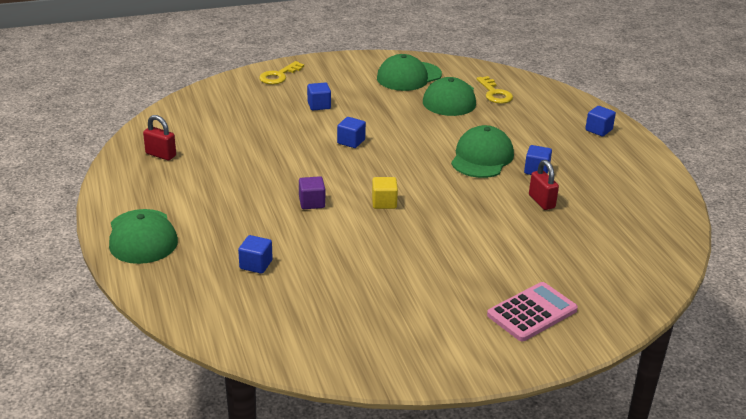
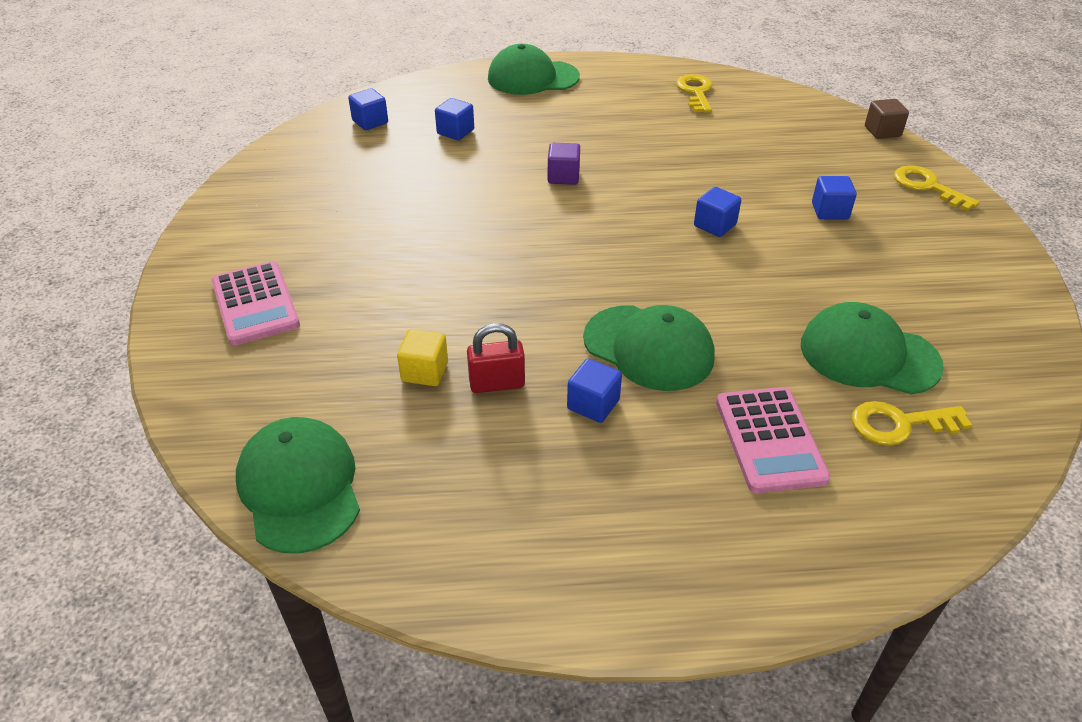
camera: 105 degrees right, 10 degrees up
red padlock [143,115,176,161] -> yellow key [676,74,713,113]
yellow cube [372,177,398,209] -> yellow cube moved to [397,329,448,386]
green cap [377,54,442,91] -> green cap moved to [236,417,360,554]
blue cube [585,106,616,136] -> blue cube moved to [348,88,388,130]
none -> pink calculator [716,387,831,493]
none -> brown cube [865,99,909,139]

